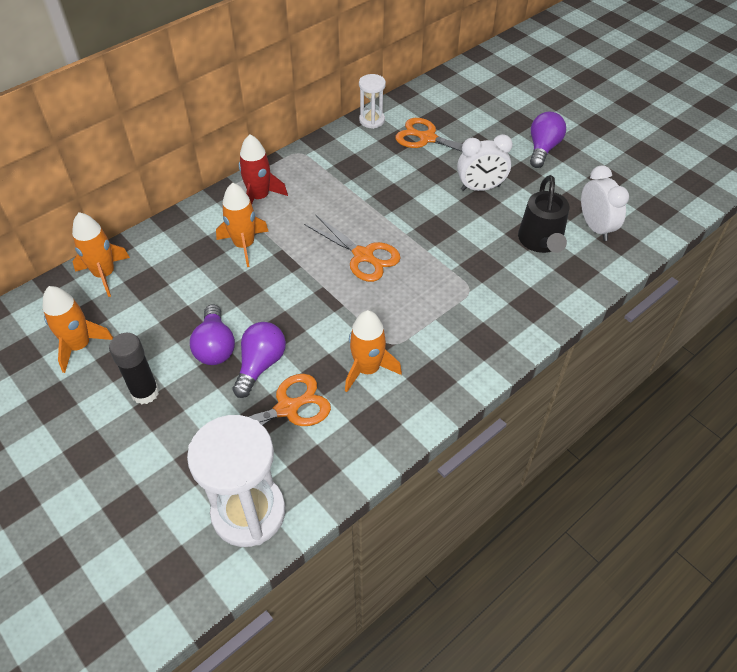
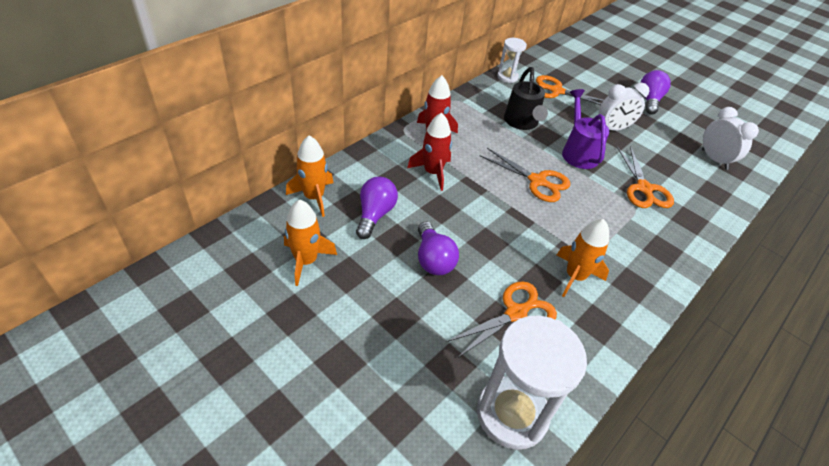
camera: 10 degrees left, 5 degrees down
black glue stick [109,333,159,405] -> none
orange rocket [216,183,269,267] -> red rocket [407,113,452,191]
purple light bulb [232,322,286,398] -> purple light bulb moved to [356,177,398,239]
black watering can [518,175,569,253] -> black watering can moved to [504,67,548,130]
none -> purple watering can [562,89,609,169]
none -> orange scissors [617,146,674,208]

